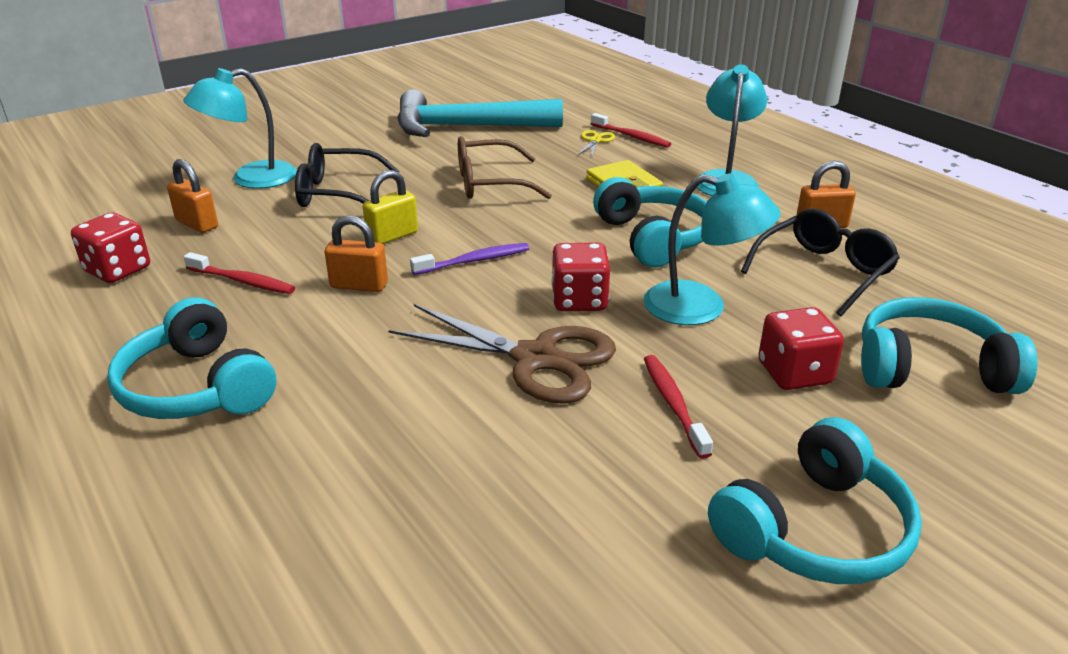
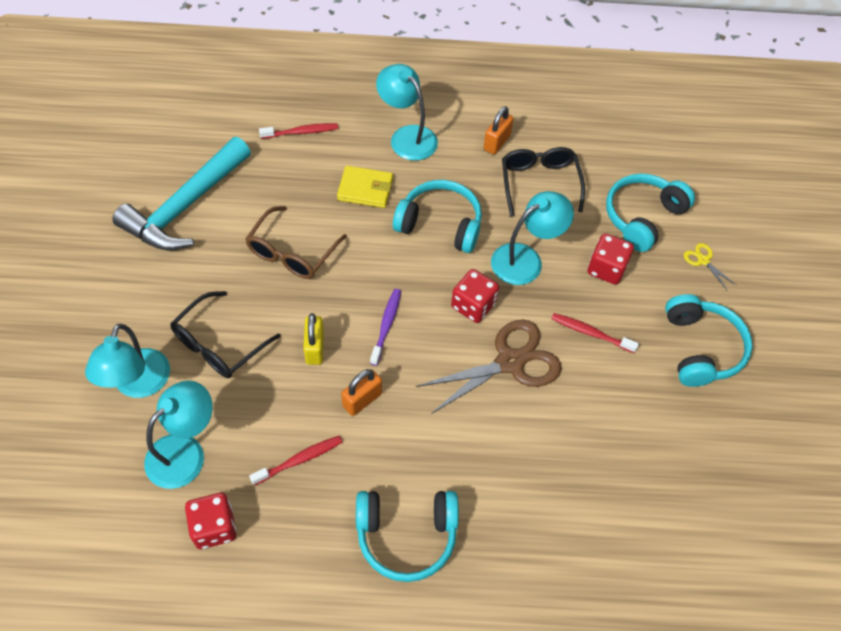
camera: 55 degrees left, 25 degrees up
orange padlock [167,159,218,233] -> turquoise lamp [144,380,213,489]
yellow scissors [577,130,615,156] -> yellow scissors moved to [684,243,736,291]

